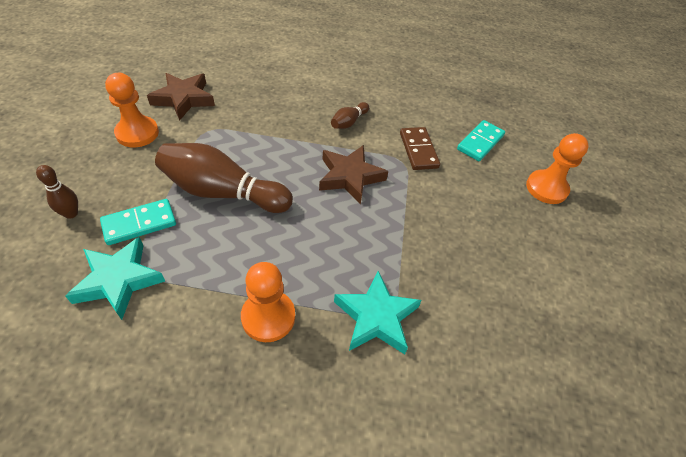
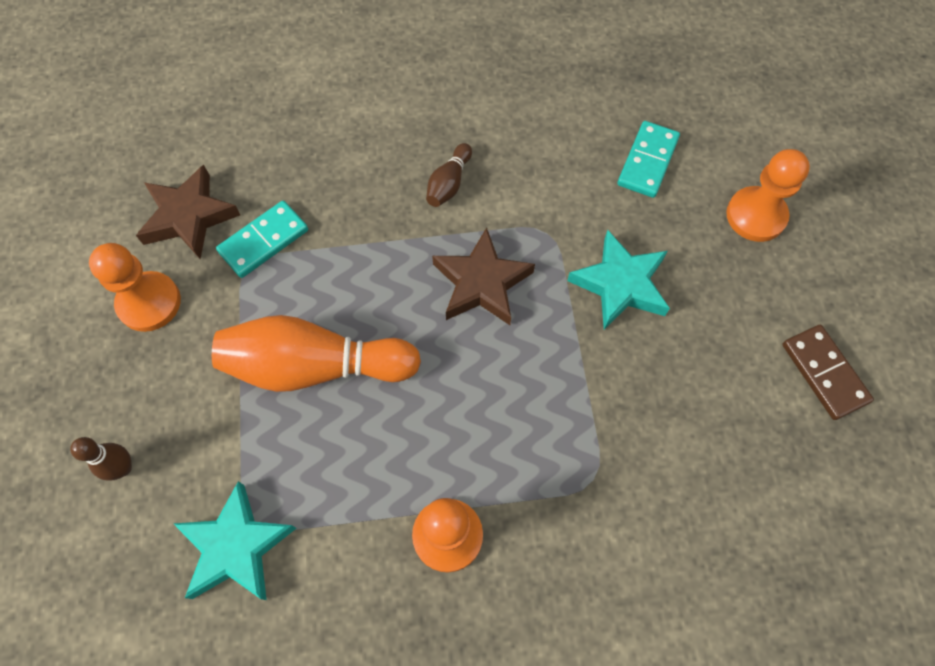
camera: 10 degrees left, 15 degrees up
turquoise domino [100,199,176,245] -> turquoise domino moved to [216,201,308,278]
brown bowling pin [155,143,293,213] -> orange bowling pin [212,315,421,392]
turquoise star [334,271,422,354] -> turquoise star moved to [567,230,670,330]
brown domino [400,127,440,170] -> brown domino moved to [782,325,874,420]

